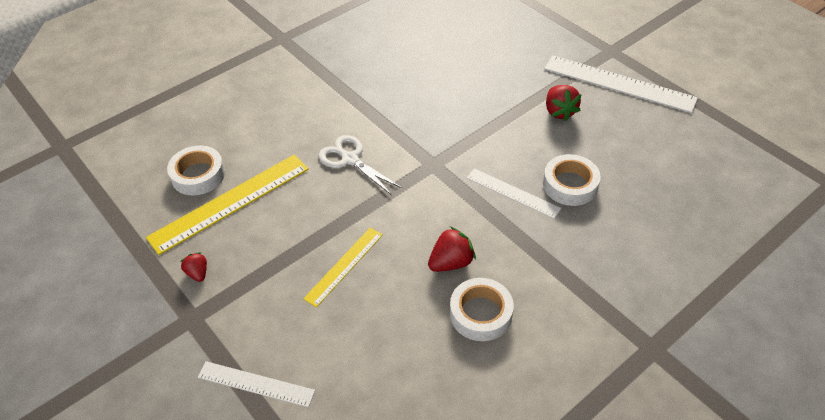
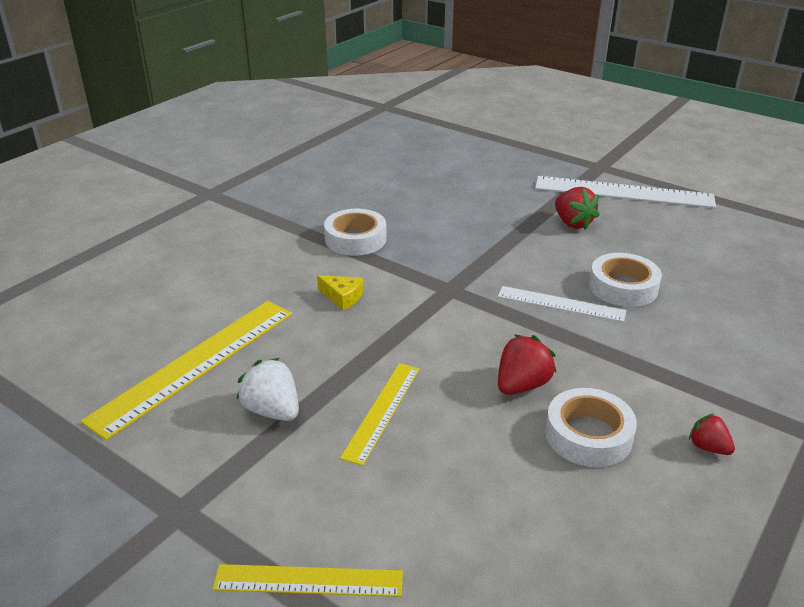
camera: 15 degrees left, 15 degrees down
white tape [167,145,225,195] -> white tape moved to [324,209,386,256]
red strawberry [180,252,207,282] -> red strawberry moved to [689,414,735,455]
white ruler [198,361,315,407] -> yellow ruler [213,564,403,597]
white scissors [319,135,402,195] -> yellow cheese [317,275,363,310]
none -> white strawberry [237,358,299,421]

